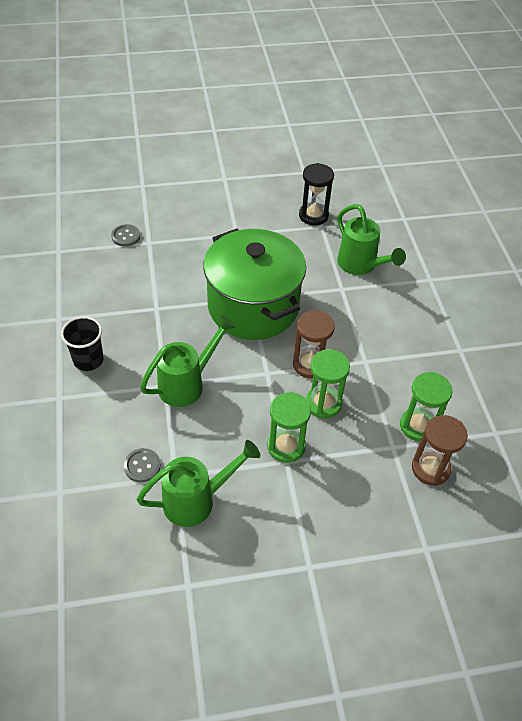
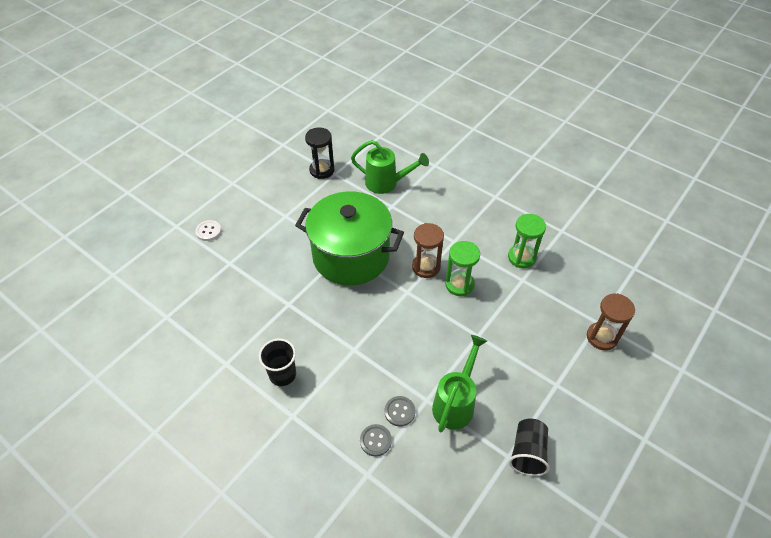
camera: 40 degrees left, 0 degrees up
grey button [111,224,140,247] -> grey button moved to [360,424,392,457]
green watering can [140,315,236,407] -> none
green hourglass [267,392,311,463] -> none
brown hourglass [412,415,468,486] -> brown hourglass moved to [587,293,635,350]
none -> white button [195,220,221,241]
none -> black cup [509,419,549,476]

